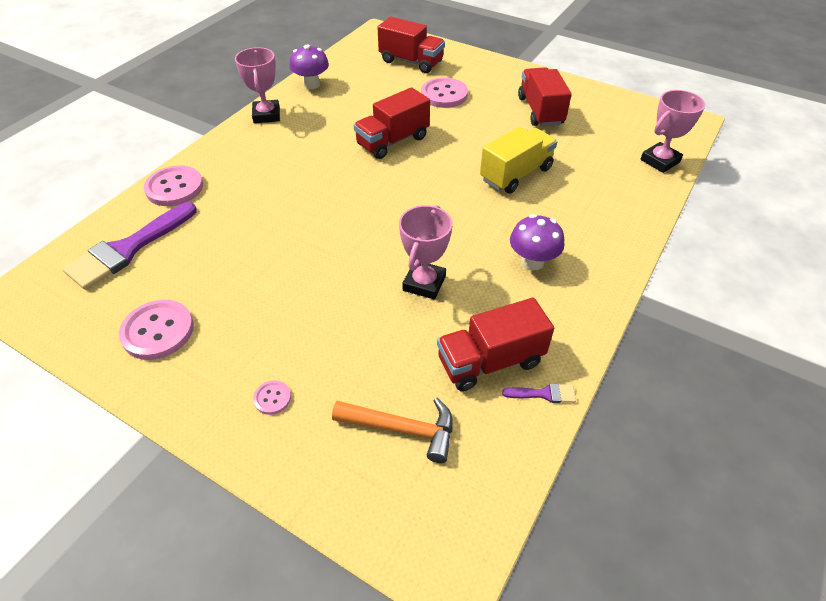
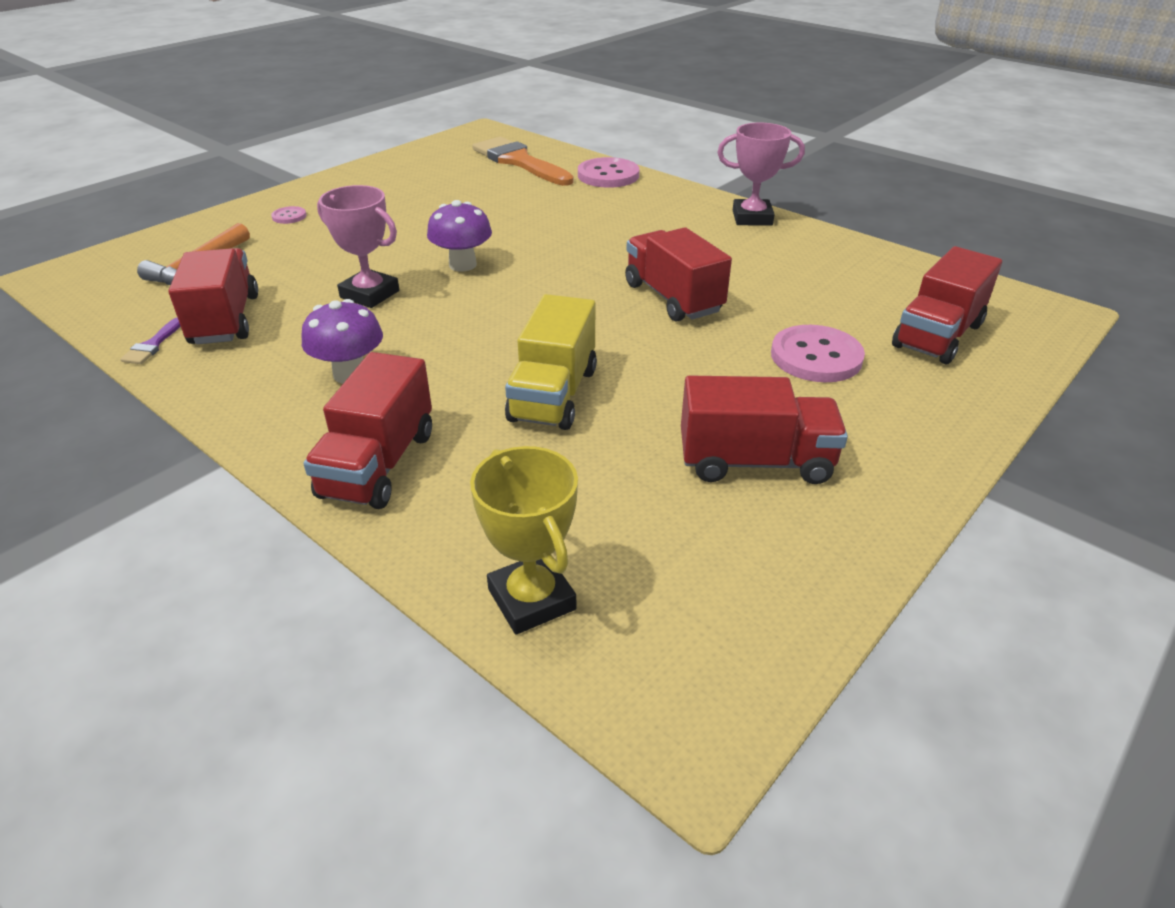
camera: 100 degrees right, 10 degrees down
purple brush [62,202,197,290] -> orange brush [472,137,574,186]
pink button [119,300,194,360] -> none
purple mushroom [289,44,329,89] -> purple mushroom moved to [427,200,492,272]
yellow truck [480,127,557,194] -> yellow truck turned 45 degrees clockwise [505,294,597,430]
pink trophy [640,90,705,173] -> yellow trophy [470,446,578,635]
none -> red truck [303,352,432,509]

